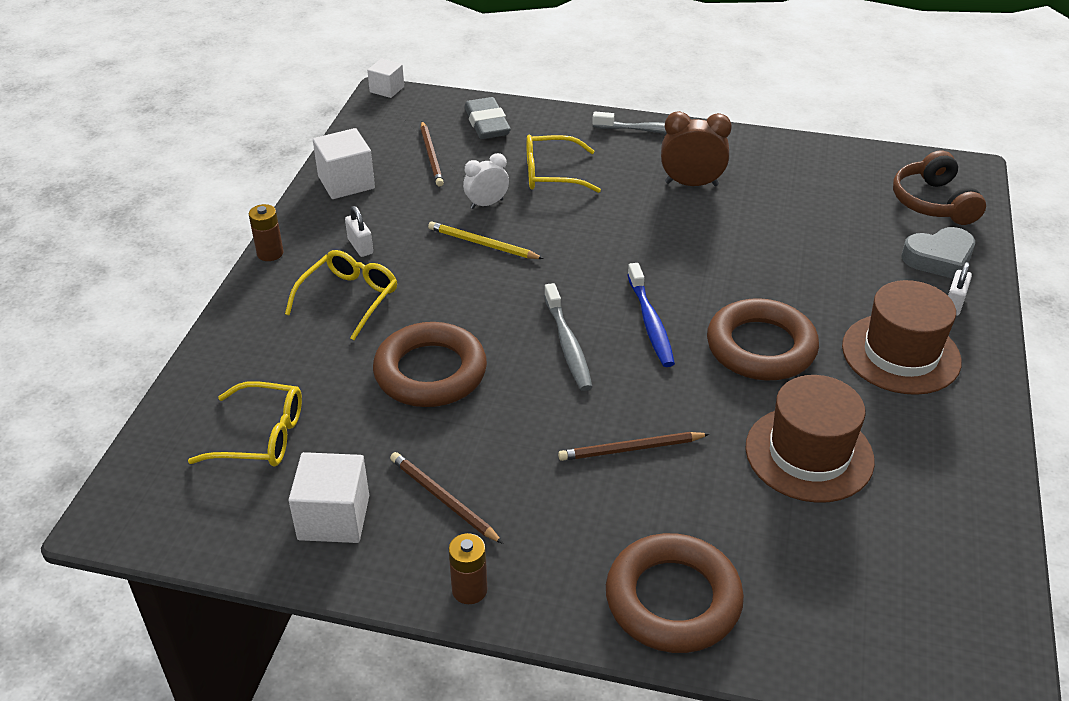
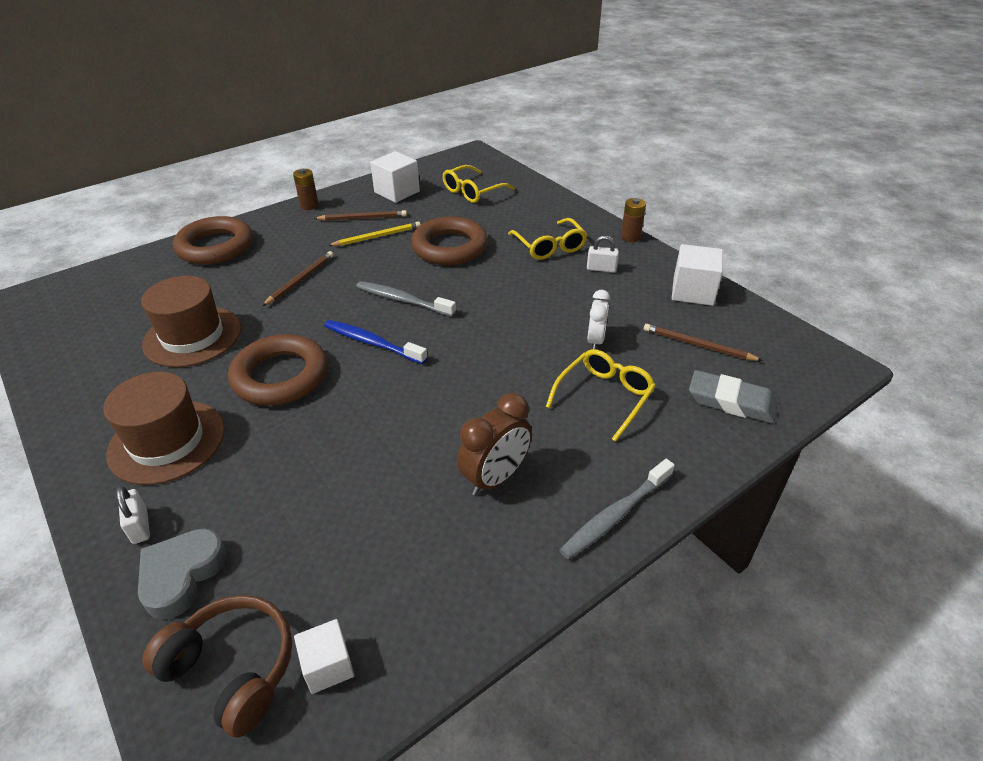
camera: 130 degrees right, 0 degrees up
white cube [367,59,404,98] -> white cube moved to [294,619,354,694]
yellow pencil [428,222,544,259] -> yellow pencil moved to [328,222,421,246]

